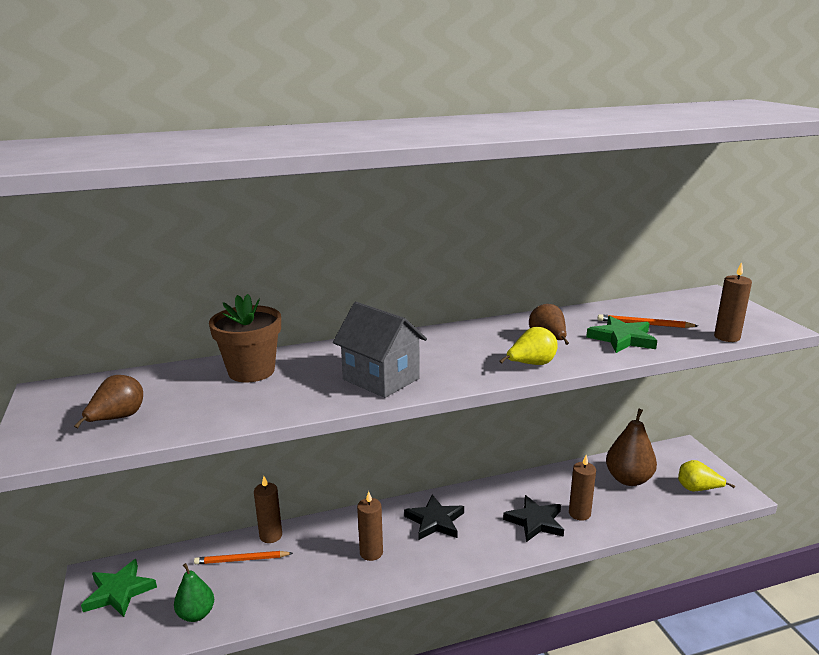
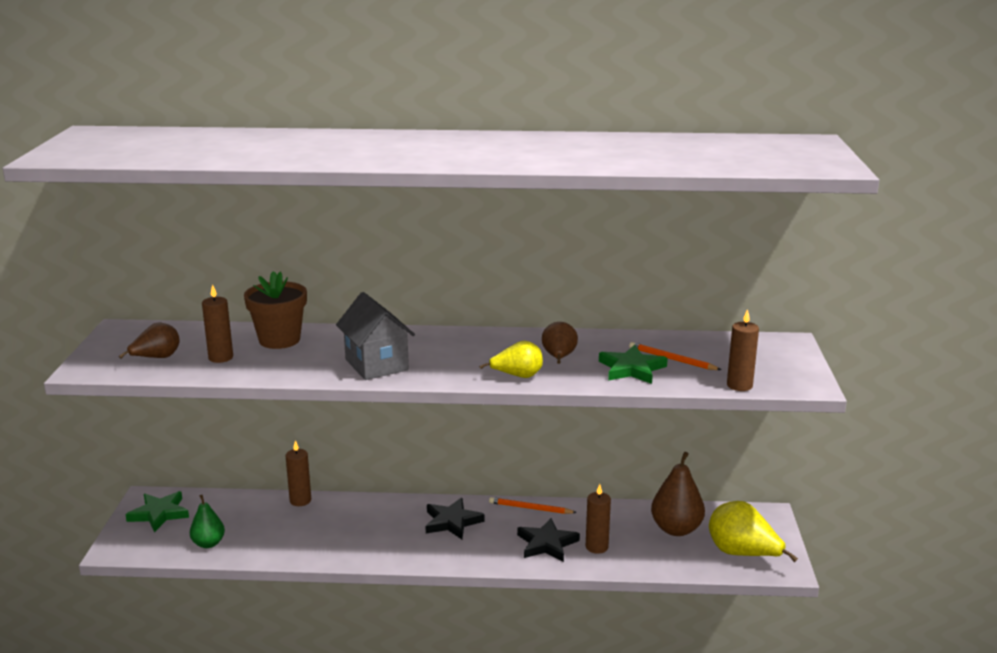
camera: 20 degrees right, 0 degrees up
orange pencil [194,551,293,564] -> orange pencil moved to [489,497,577,514]
brown candle [357,491,383,561] -> brown candle moved to [202,284,233,363]
yellow pear [678,460,735,491] -> yellow pear [709,501,798,562], size x1.59

